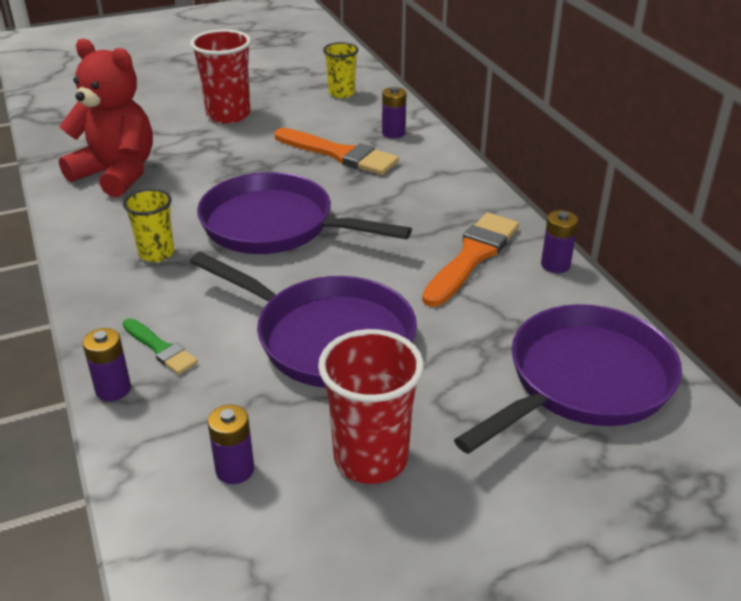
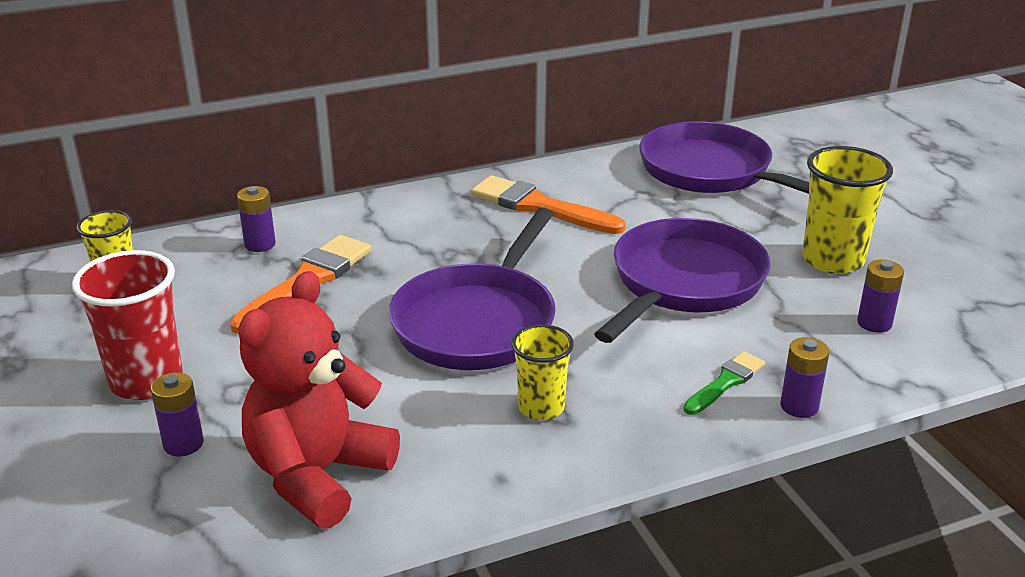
camera: 90 degrees left, 5 degrees down
red cup [318,329,424,484] -> yellow cup [802,146,893,274]
purple battery [541,210,578,273] -> purple battery moved to [151,373,204,456]

